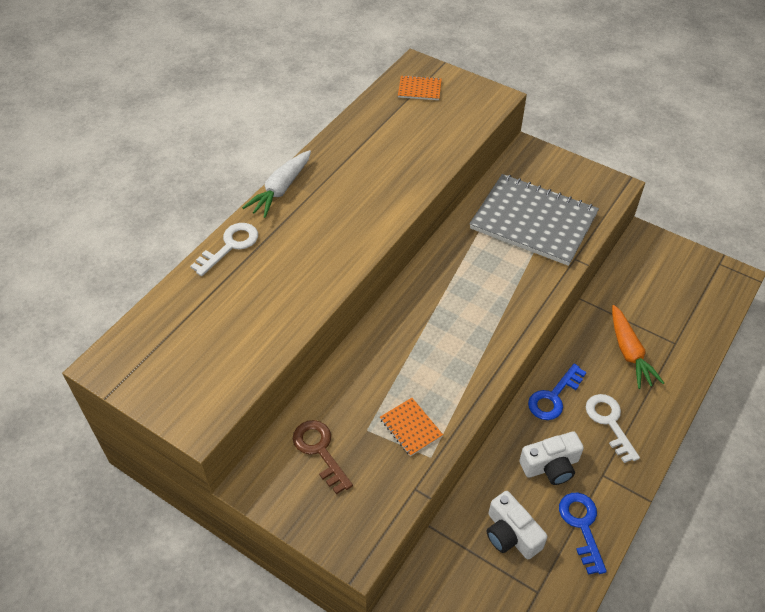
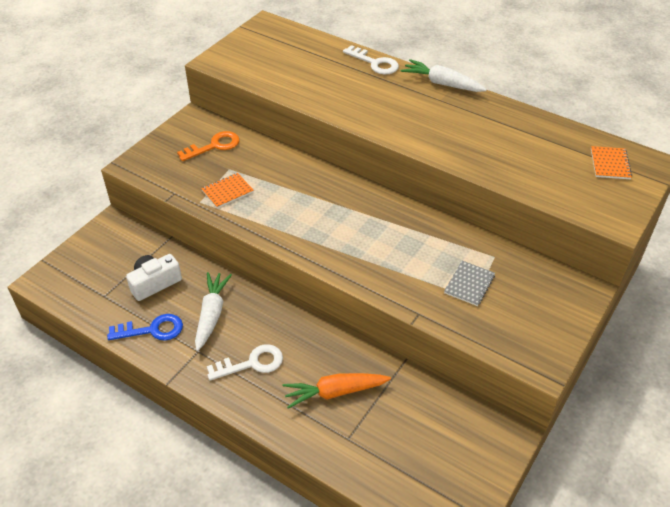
camera: 90 degrees right, 5 degrees down
brown key [293,420,353,494] -> orange key [177,131,239,161]
grey notebook [469,174,599,266] -> grey notebook [444,261,495,306], size x0.41
white camera [519,431,584,485] -> white carrot [195,272,232,351]
blue key [528,364,587,420] -> none

